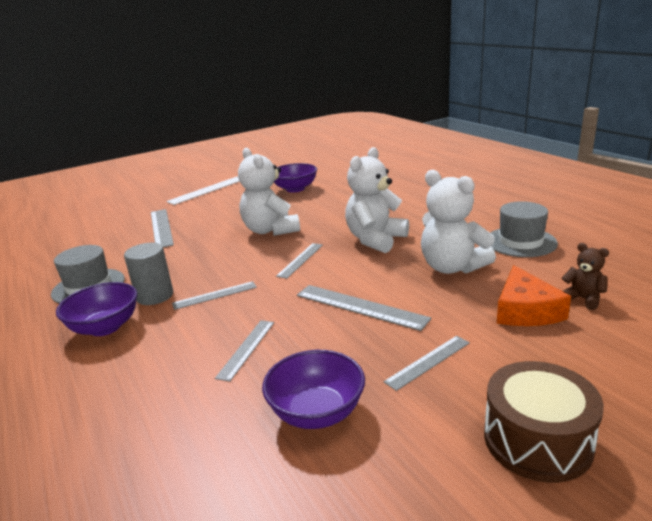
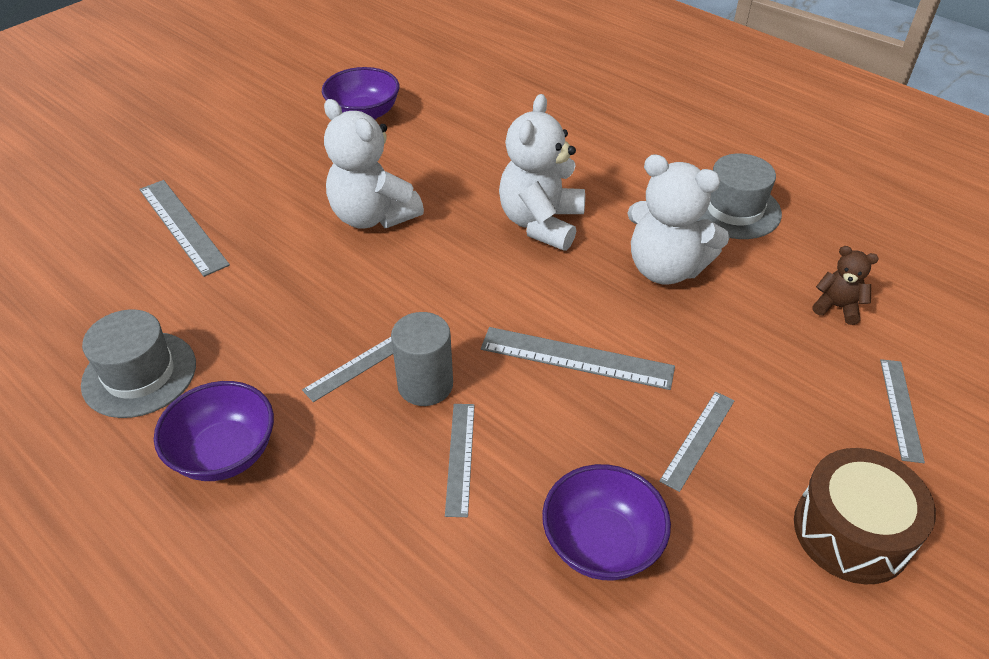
camera: 20 degrees left, 20 degrees up
grey cylinder [124,243,173,305] -> grey cylinder moved to [391,312,453,406]
white ruler [166,177,240,205] -> none
grey ruler [276,243,323,279] -> grey ruler moved to [880,359,925,463]
orange cheese [497,265,571,326] -> none

